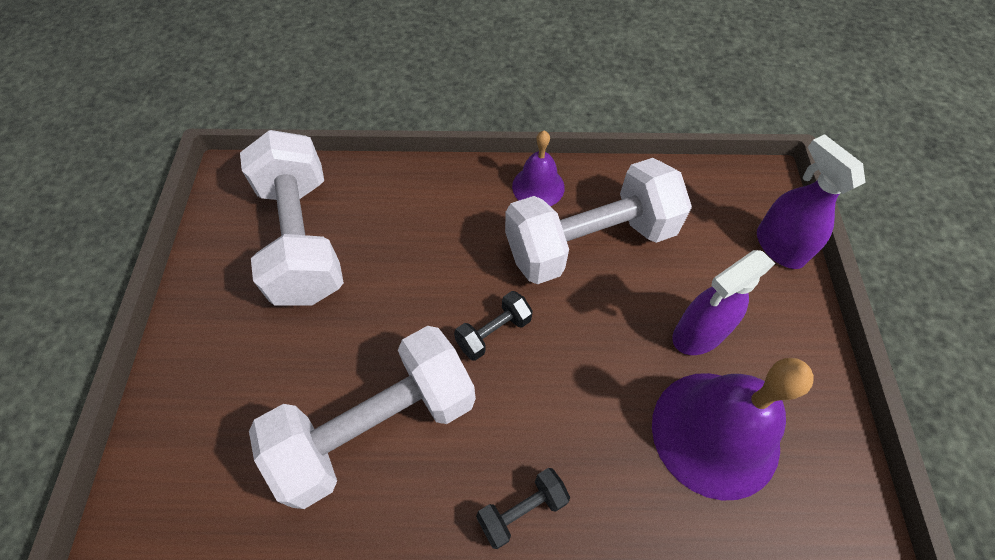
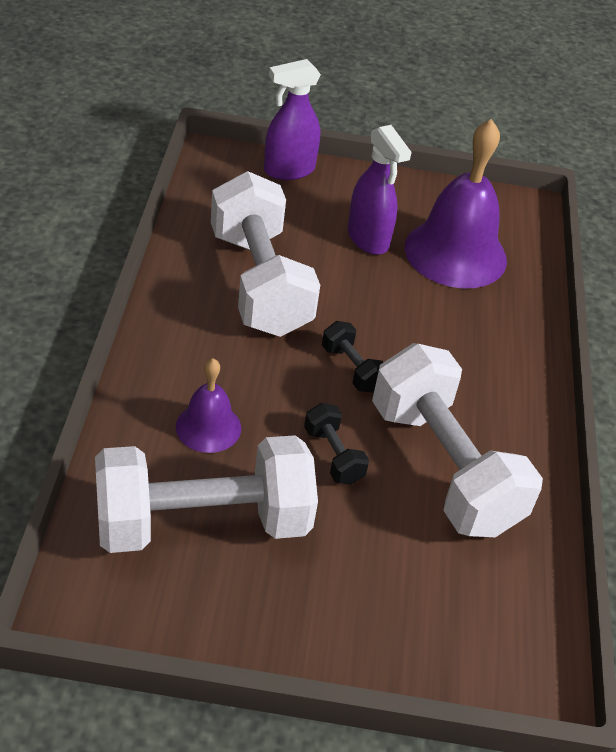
camera: 90 degrees left, 15 degrees down
black dumbbell [476,468,570,549] -> black dumbbell moved to [304,403,369,485]
purple bell [512,131,565,206] -> purple bell moved to [176,358,241,453]

